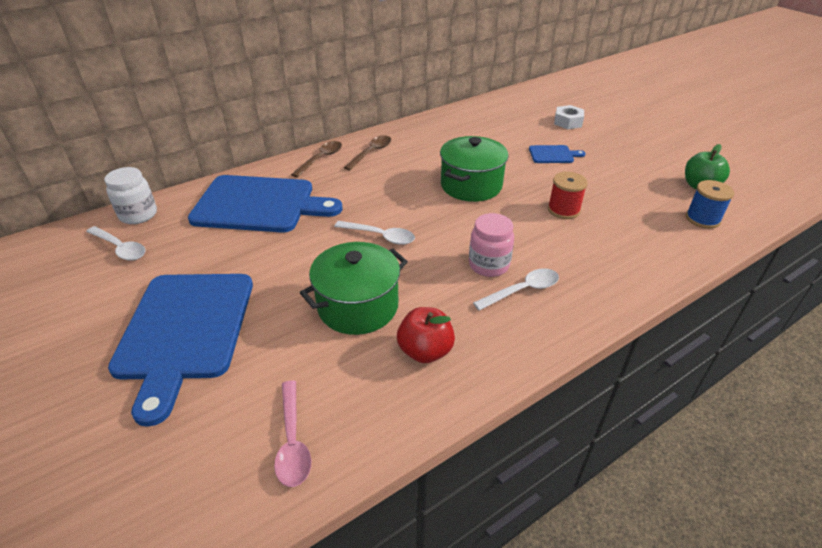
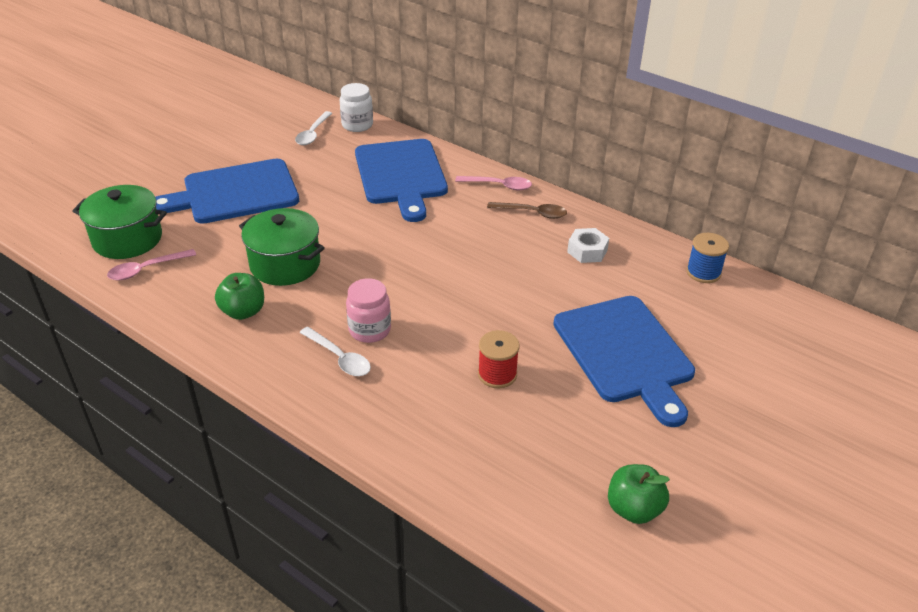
camera: 70 degrees right, 0 degrees up
brown spoon [291,141,342,178] -> pink spoon [455,176,532,190]
white spoon [334,221,415,245] -> none
red apple [397,307,455,363] -> green apple [215,273,264,320]
green pot [440,136,509,202] -> green pot moved to [72,185,167,259]
blue cutting board [529,145,586,163] -> blue cutting board [553,296,695,427], size x2.32
white nut [554,105,584,129] -> white nut moved to [567,228,609,263]
blue spool [686,180,735,229] -> blue spool moved to [686,233,729,283]

